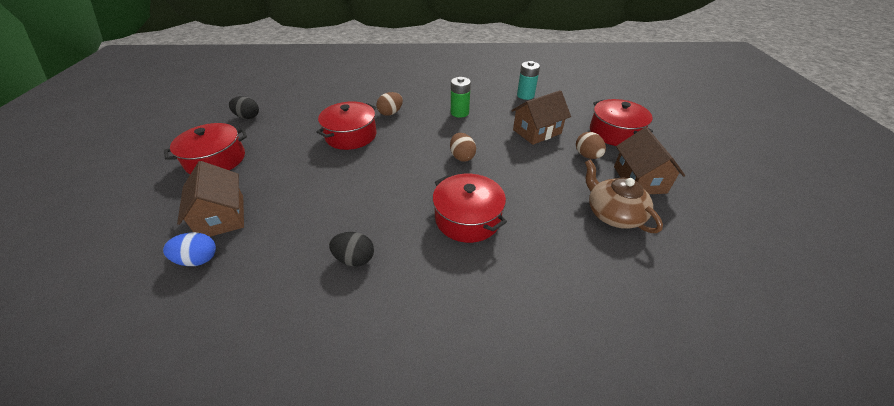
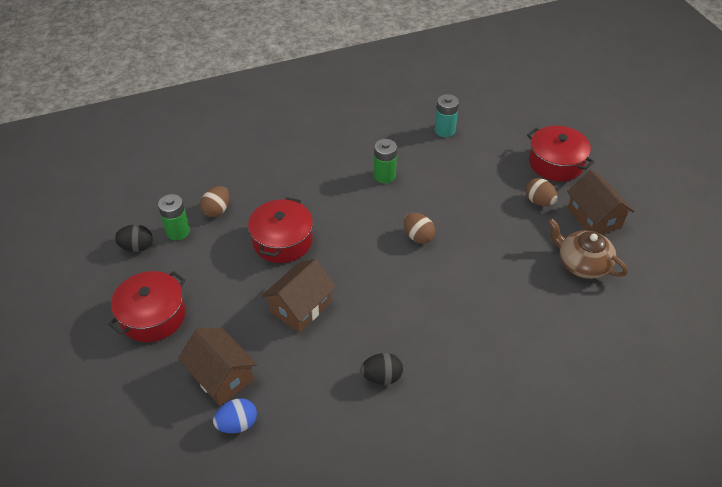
camera: 20 degrees left, 5 degrees up
brown egg [376,92,403,116] -> brown egg moved to [200,186,230,217]
red pot [432,174,507,243] -> none
brown house [511,90,571,145] -> brown house moved to [262,259,336,333]
none -> green battery [158,194,190,241]

